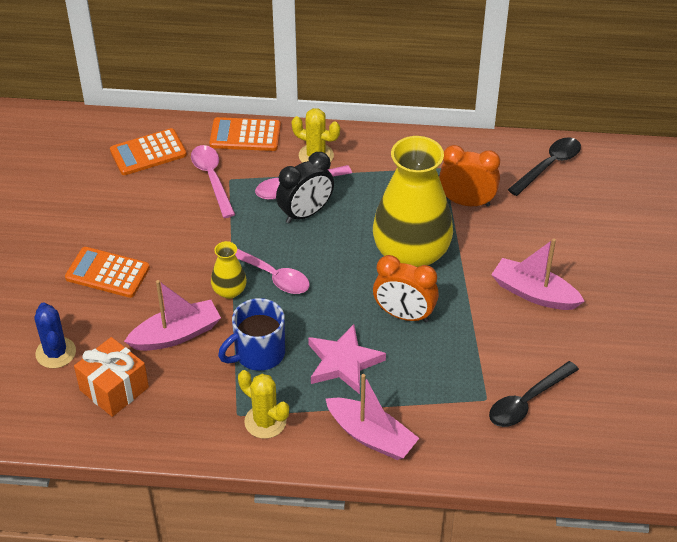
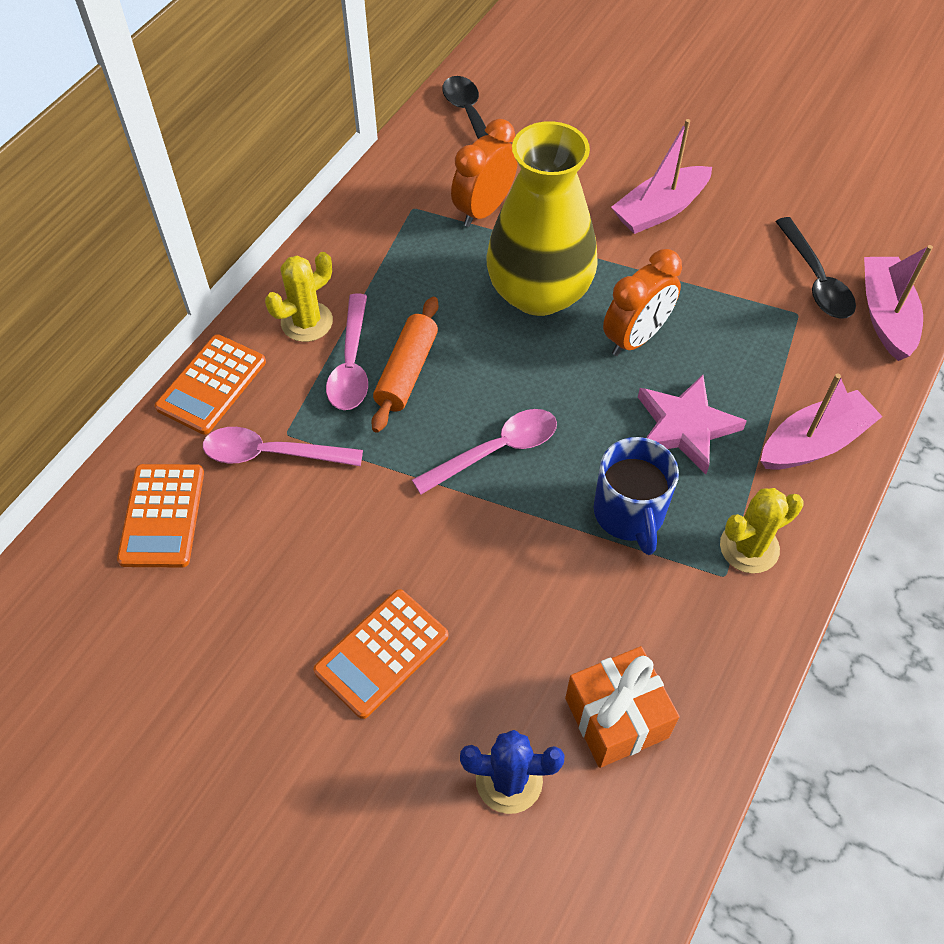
camera: 65 degrees left, 10 degrees up
pink boat [124,280,221,351] -> pink boat moved to [864,245,933,361]
yellow vase [211,241,247,299] -> none
black clock [276,152,334,223] -> orange rolling pin [371,297,438,433]

